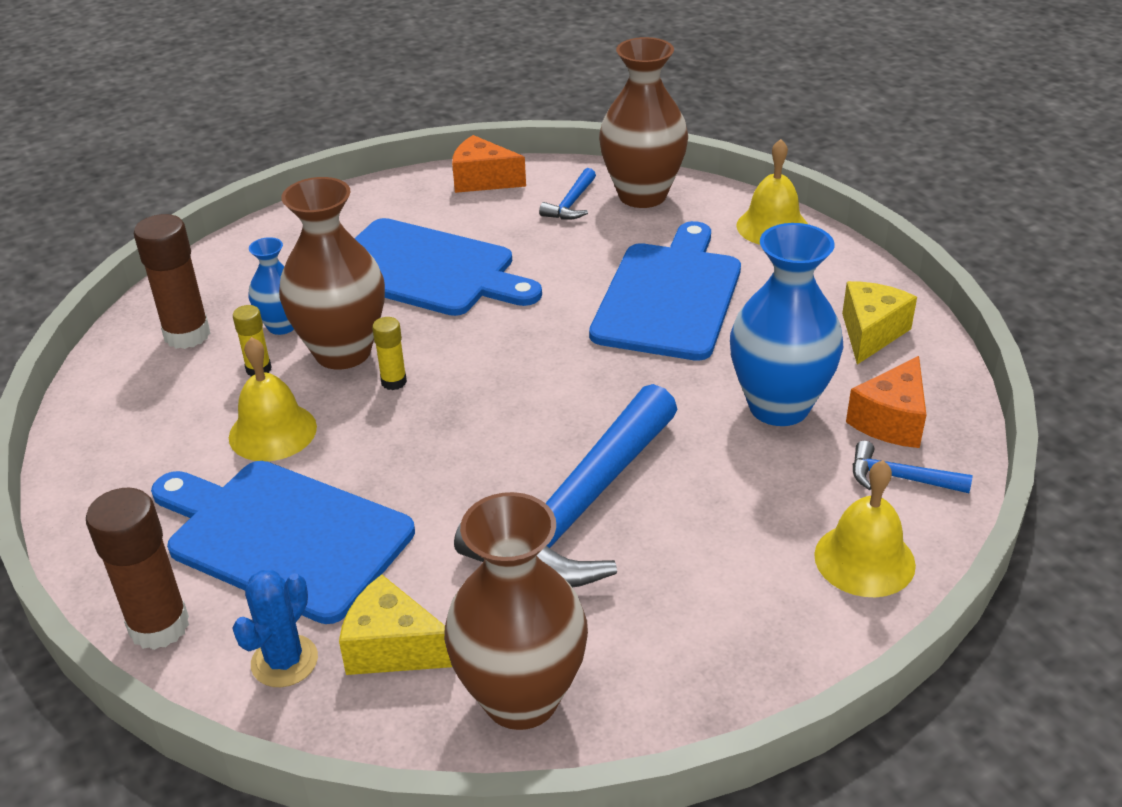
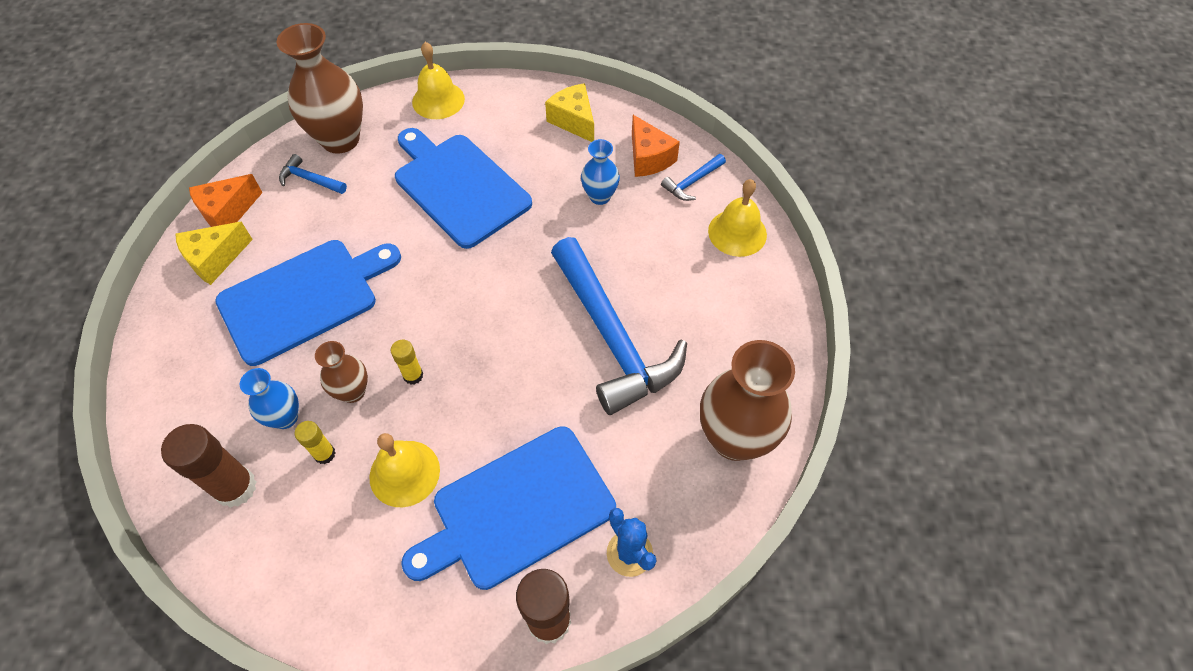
camera: 60 degrees left, 20 degrees up
brown vase [279,177,385,369] -> brown vase [315,341,368,403], size x0.53
yellow cheese [339,574,452,675] -> yellow cheese moved to [175,222,253,285]
blue hammer [539,168,596,220] -> blue hammer turned 150 degrees clockwise [279,154,347,194]
blue vase [730,223,843,426] -> blue vase [581,139,620,205], size x0.53

